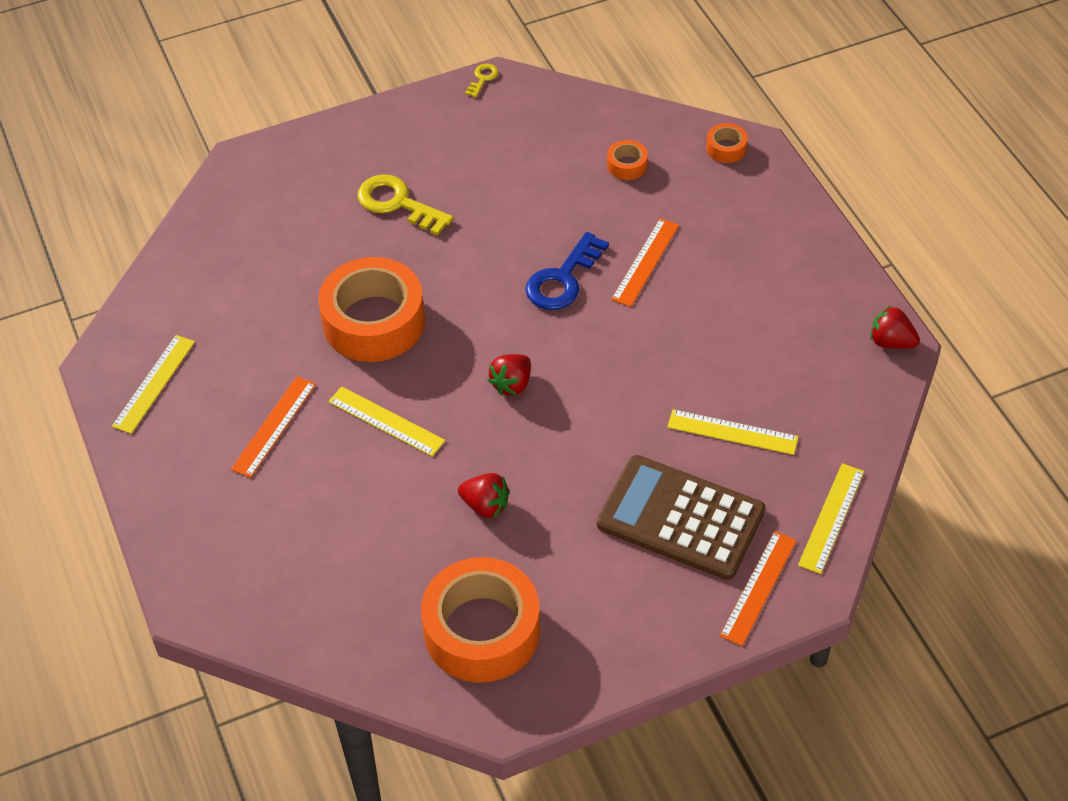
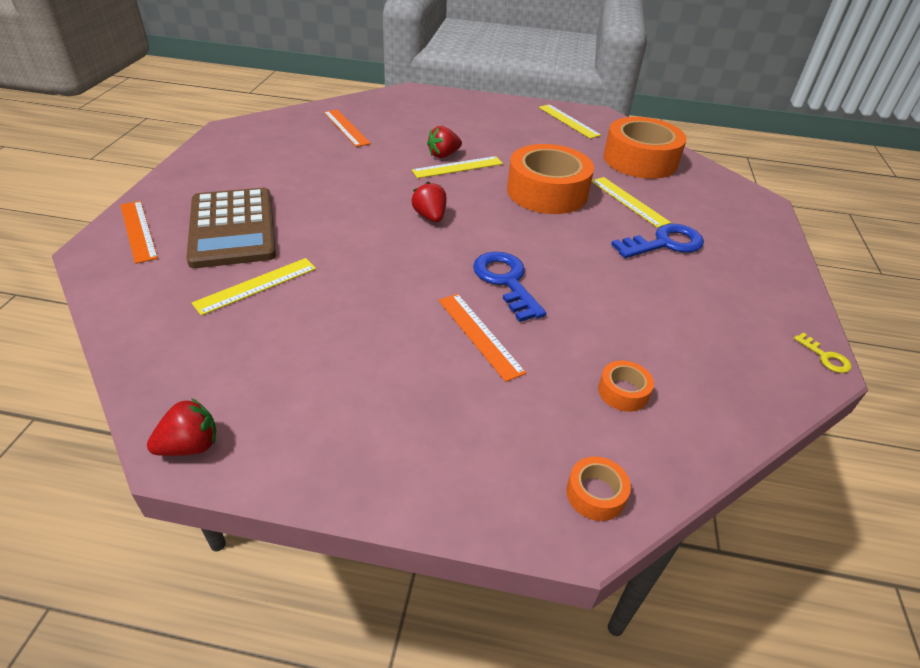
camera: 120 degrees right, 10 degrees down
orange ruler [231,376,316,478] -> orange ruler moved to [324,109,371,147]
yellow key [358,174,454,236] -> blue key [611,224,704,258]
orange tape [421,557,540,683] -> orange tape moved to [603,117,687,179]
red strawberry [458,473,510,518] -> red strawberry moved to [427,126,462,158]
brown calculator [597,455,766,580] -> brown calculator turned 105 degrees clockwise [186,188,276,268]
yellow ruler [798,463,864,574] -> yellow ruler moved to [591,177,671,228]

